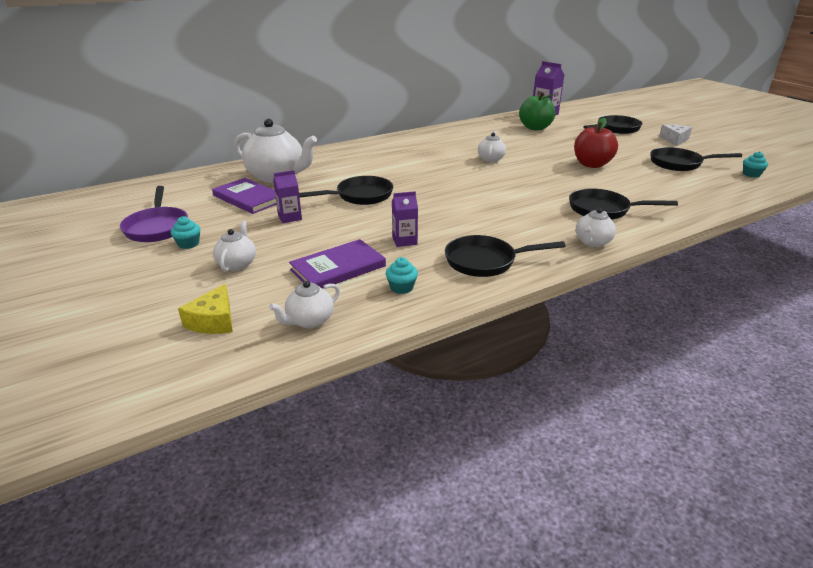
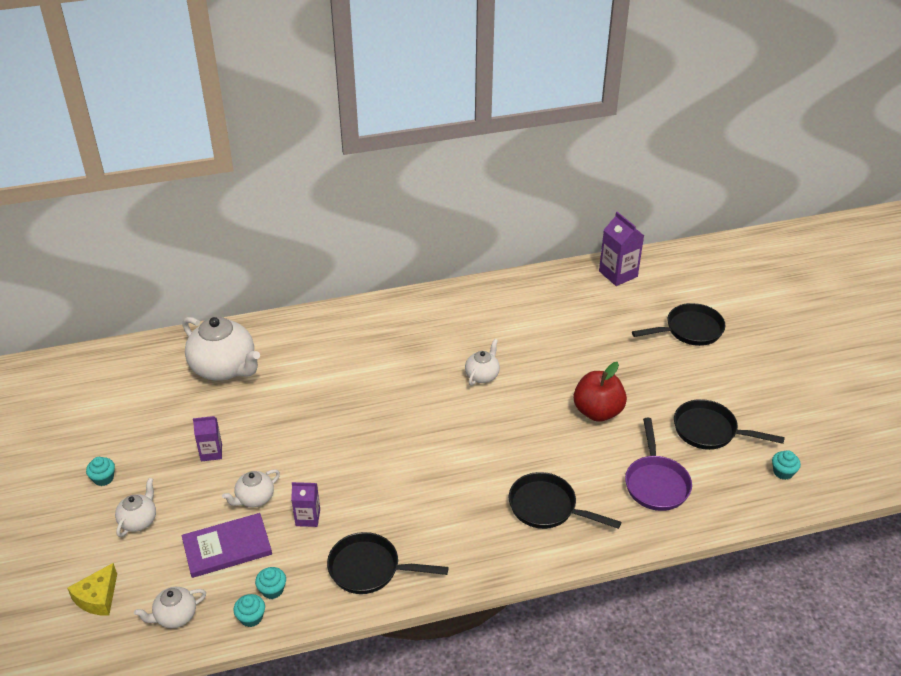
camera: 15 degrees right, 10 degrees up
purple pan [120,186,188,242] -> purple pan moved to [625,418,692,511]
purple book [212,178,277,214] -> none
black pan [299,176,393,205] -> none
green apple [519,92,555,130] -> none
white teapot [576,208,616,247] -> white teapot moved to [222,469,280,507]
white cheese [659,124,692,146] -> none
none -> turquoise cupcake [233,594,265,627]

